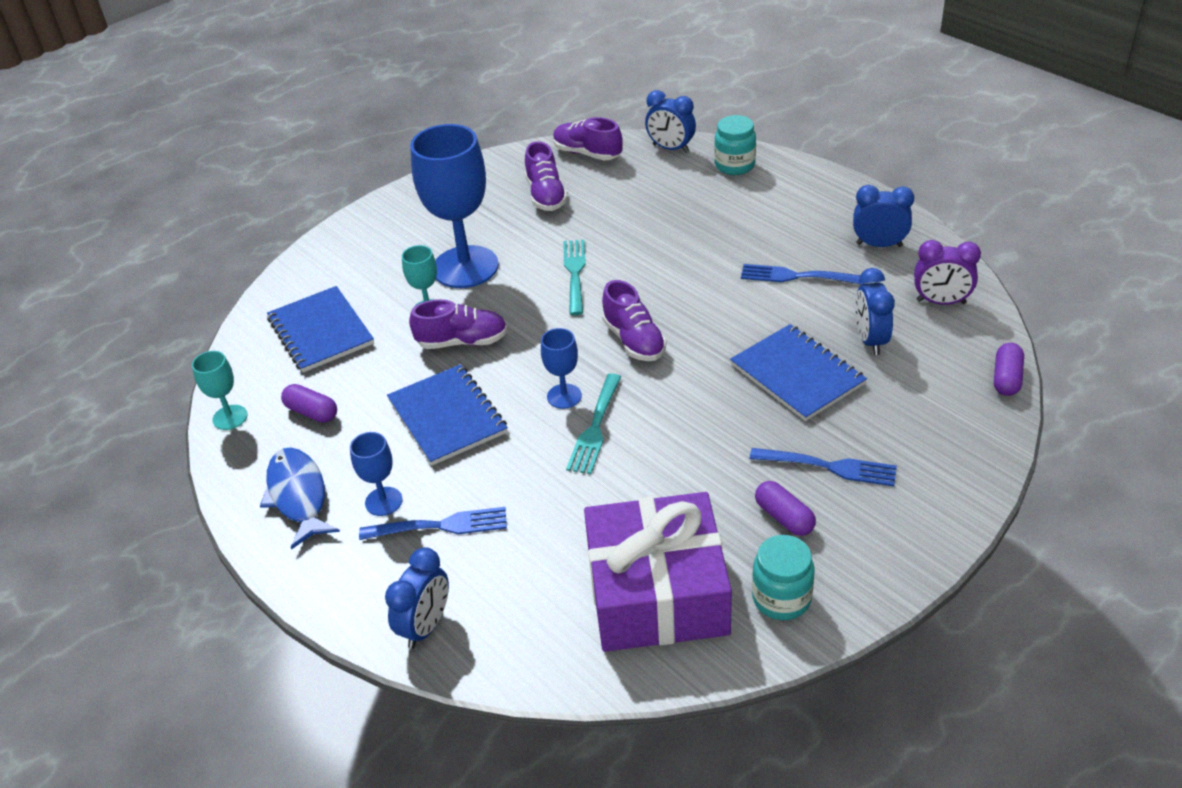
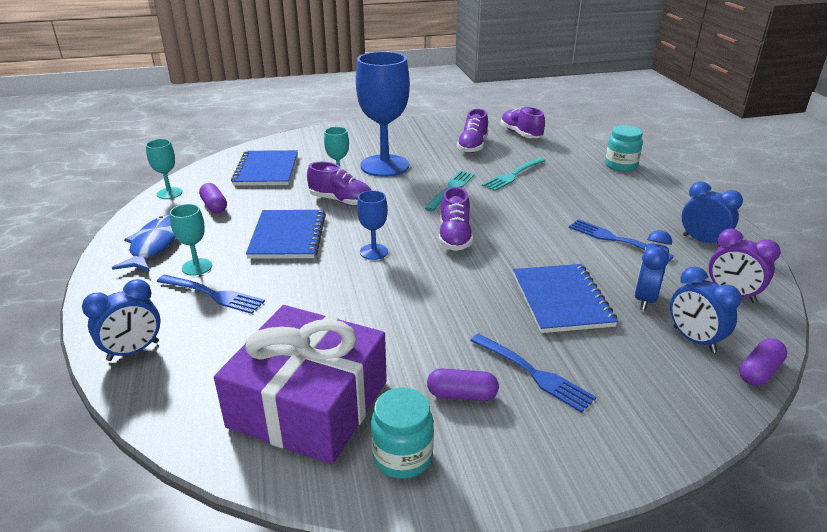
camera: 25 degrees right, 10 degrees down
blue goblet [350,432,403,516] -> turquoise goblet [170,204,212,276]
turquoise fork [566,374,621,474] -> turquoise fork moved to [482,157,545,191]
blue clock [645,90,696,153] -> blue clock moved to [670,266,742,353]
purple capsule [755,481,816,536] -> purple capsule turned 75 degrees counterclockwise [427,368,499,401]

